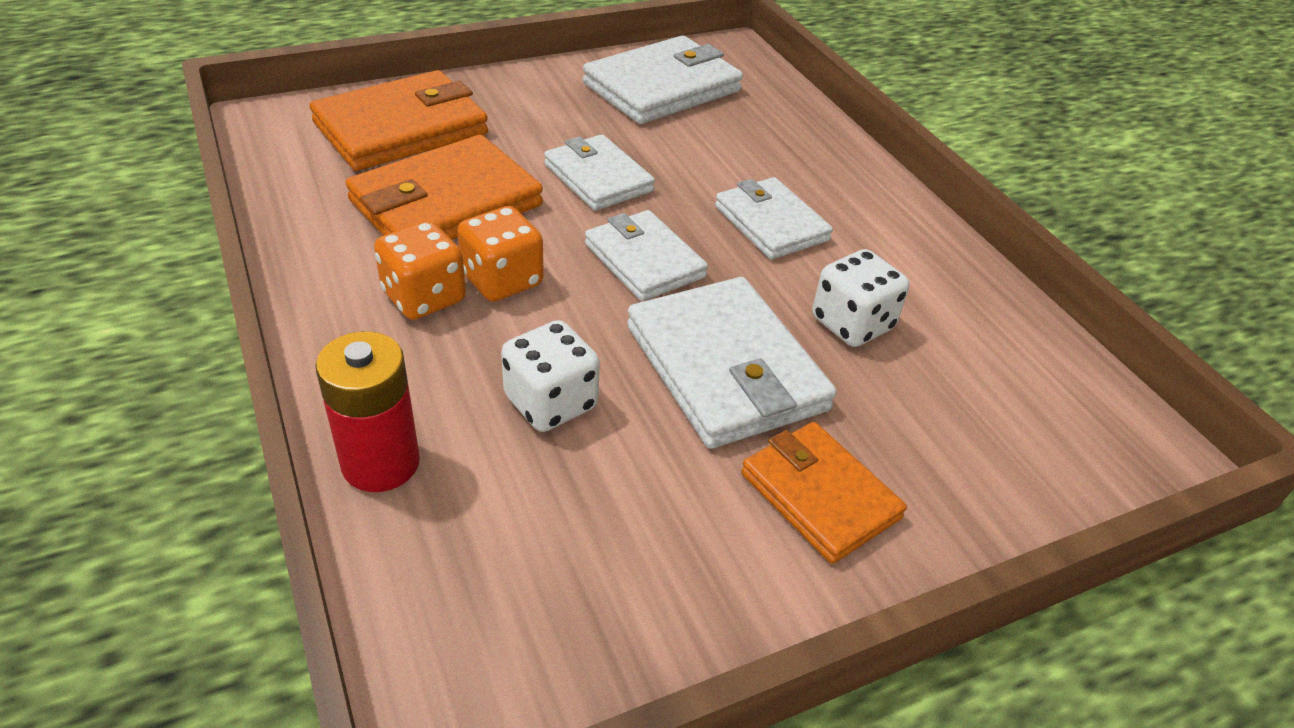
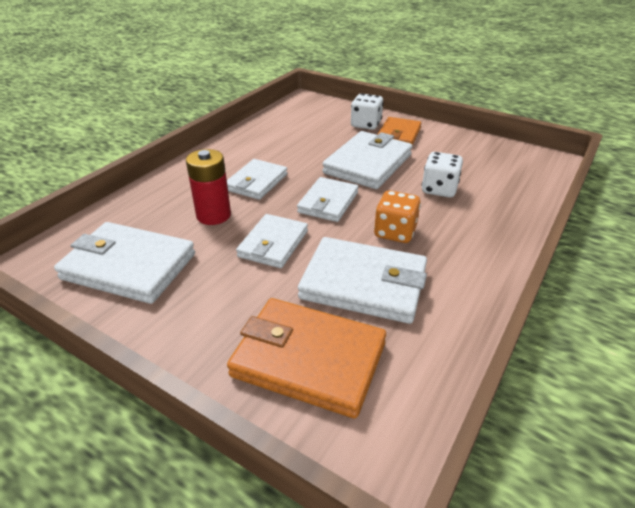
camera: 120 degrees left, 5 degrees down
red battery [315,331,420,492] -> red battery moved to [186,149,231,225]
orange wallet [346,135,543,240] -> white wallet [298,237,427,324]
orange dice [374,221,466,320] -> none
white dice [812,249,909,347] -> white dice moved to [351,94,384,130]

